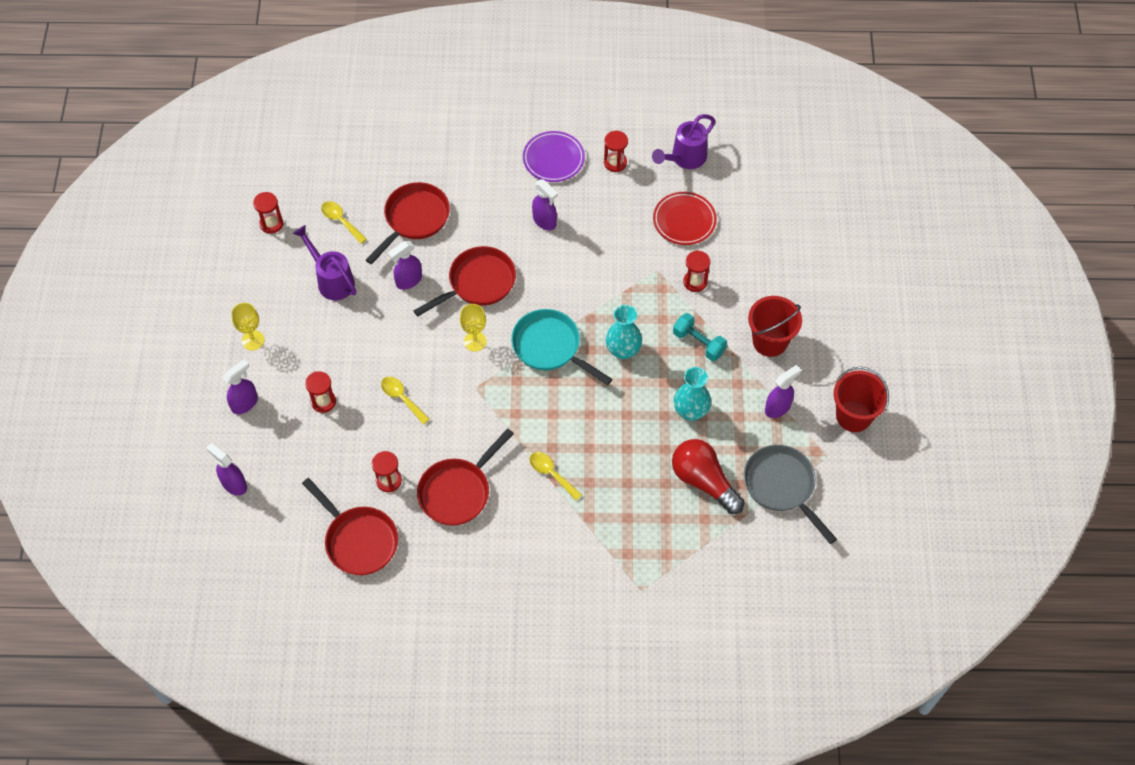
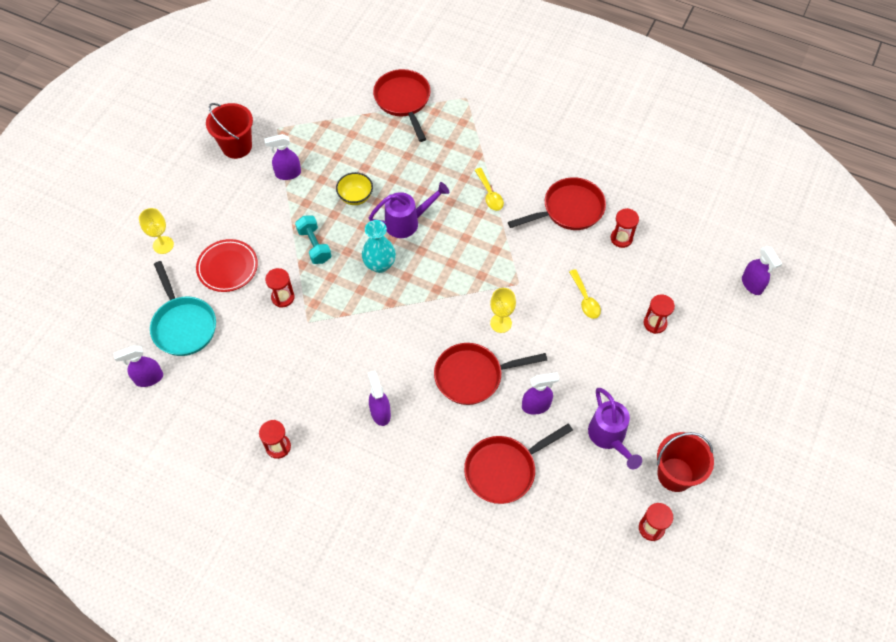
camera: 155 degrees left, 0 degrees up
purple spray bottle [223,359,258,414] -> purple spray bottle moved to [113,345,163,387]
yellow goblet [231,303,265,351] -> yellow goblet moved to [139,208,174,254]
red pan [302,478,398,575] -> red pan moved to [373,69,431,142]
yellow spoon [321,201,367,244] -> none
turquoise pan [511,309,613,385] -> turquoise pan moved to [150,261,216,356]
purple plate [523,131,585,182] -> none
purple watering can [652,114,716,169] -> purple watering can moved to [369,182,450,238]
red plate [653,192,717,245] -> red plate moved to [196,239,258,292]
red light bulb [672,439,745,514] -> none
turquoise vase [674,367,711,421] -> yellow bowl [336,172,373,205]
grey pan [744,445,837,544] -> none
red bucket [748,296,802,357] -> red bucket moved to [657,432,714,492]

